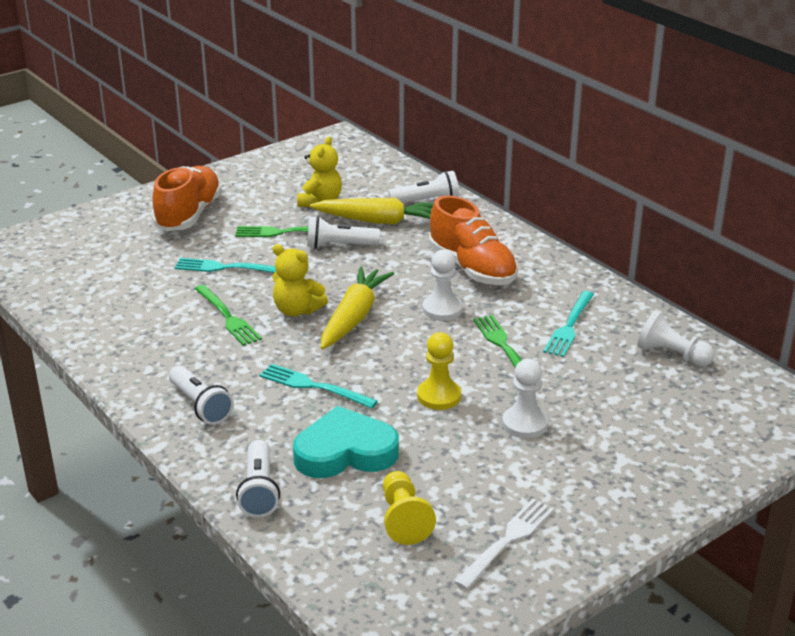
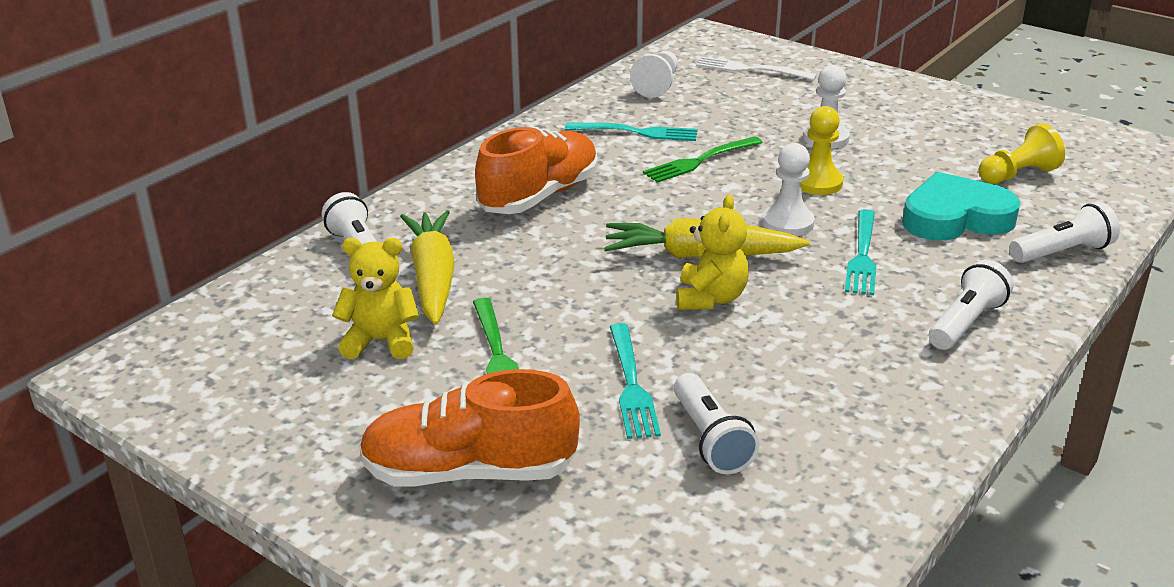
camera: 105 degrees left, 0 degrees up
green fork [195,285,262,346] -> none
turquoise heart [293,406,399,478] -> turquoise heart turned 105 degrees clockwise [902,172,1020,240]
white flashlight [307,216,380,248] -> white flashlight moved to [674,373,760,474]
white pawn [423,250,463,321] -> white pawn moved to [762,143,815,236]
white fork [454,499,554,590] -> white fork moved to [696,57,817,80]

